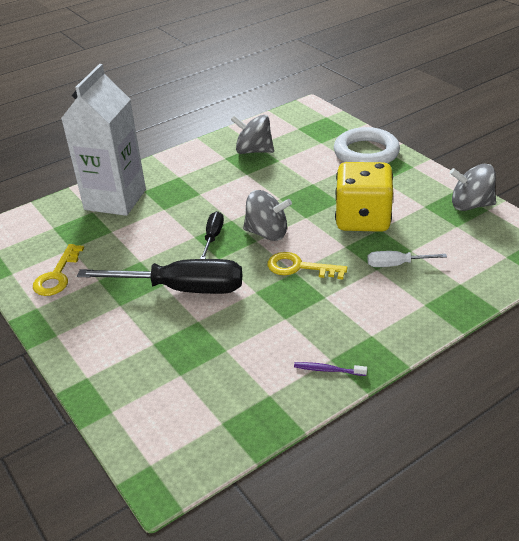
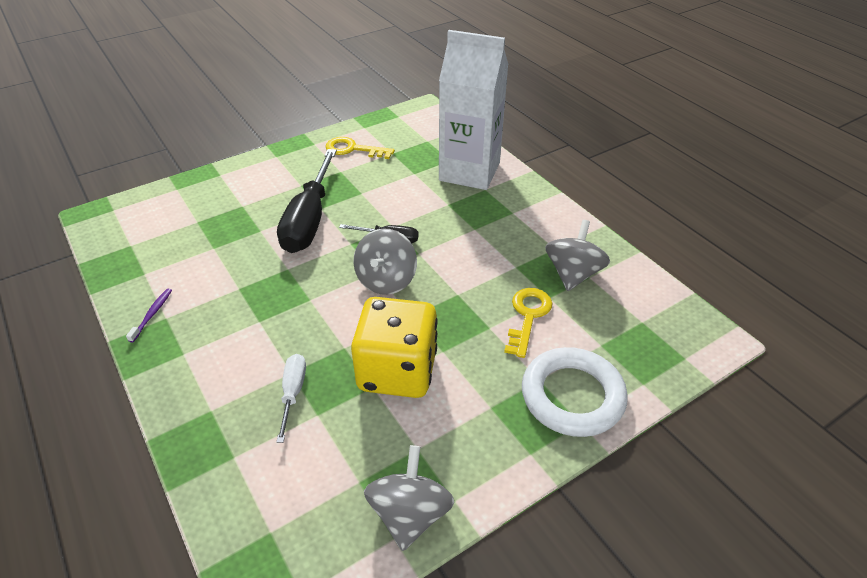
camera: 90 degrees right, 5 degrees up
yellow key [267,252,347,279] -> yellow key moved to [504,288,553,358]

